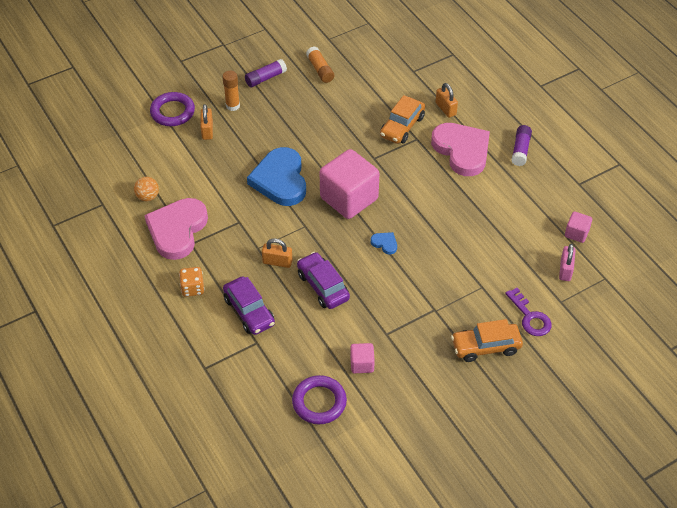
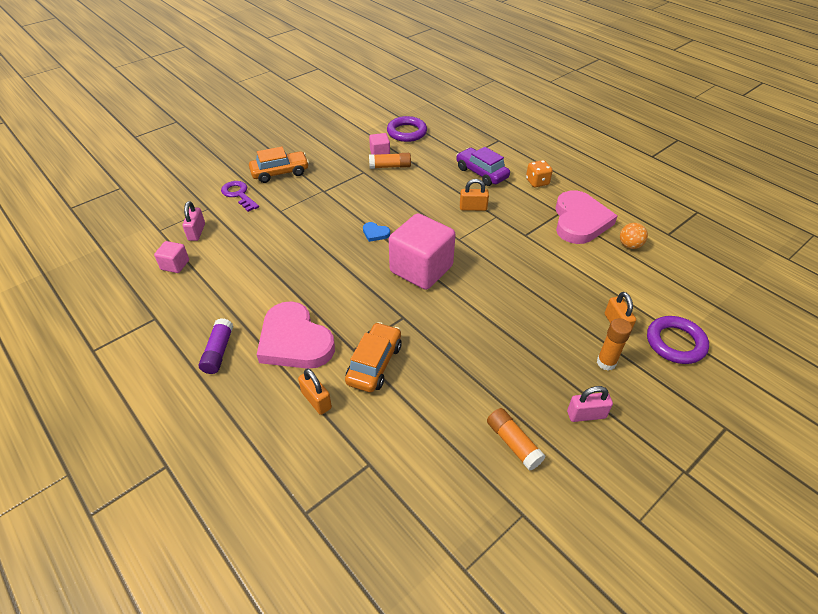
camera: 170 degrees right, 5 degrees down
purple glue stick [245,59,287,87] -> pink padlock [567,386,613,422]
blue heart [247,147,306,206] -> none
purple car [297,252,350,309] -> none
none -> orange glue stick [369,153,411,169]

